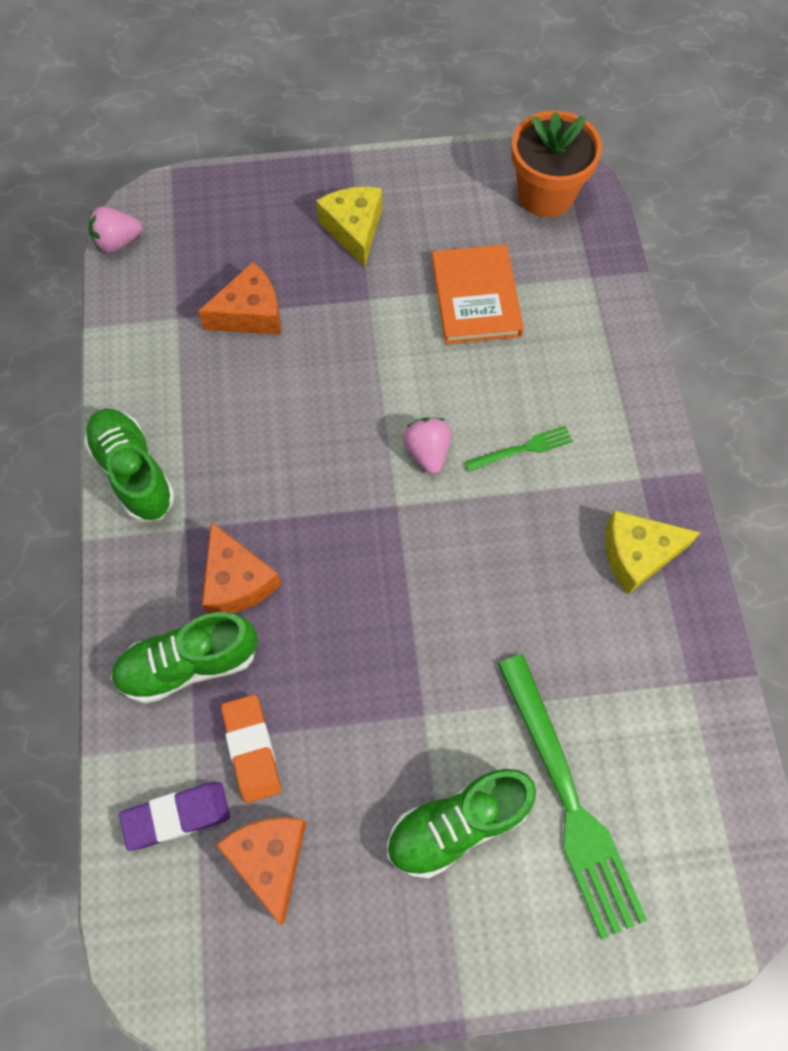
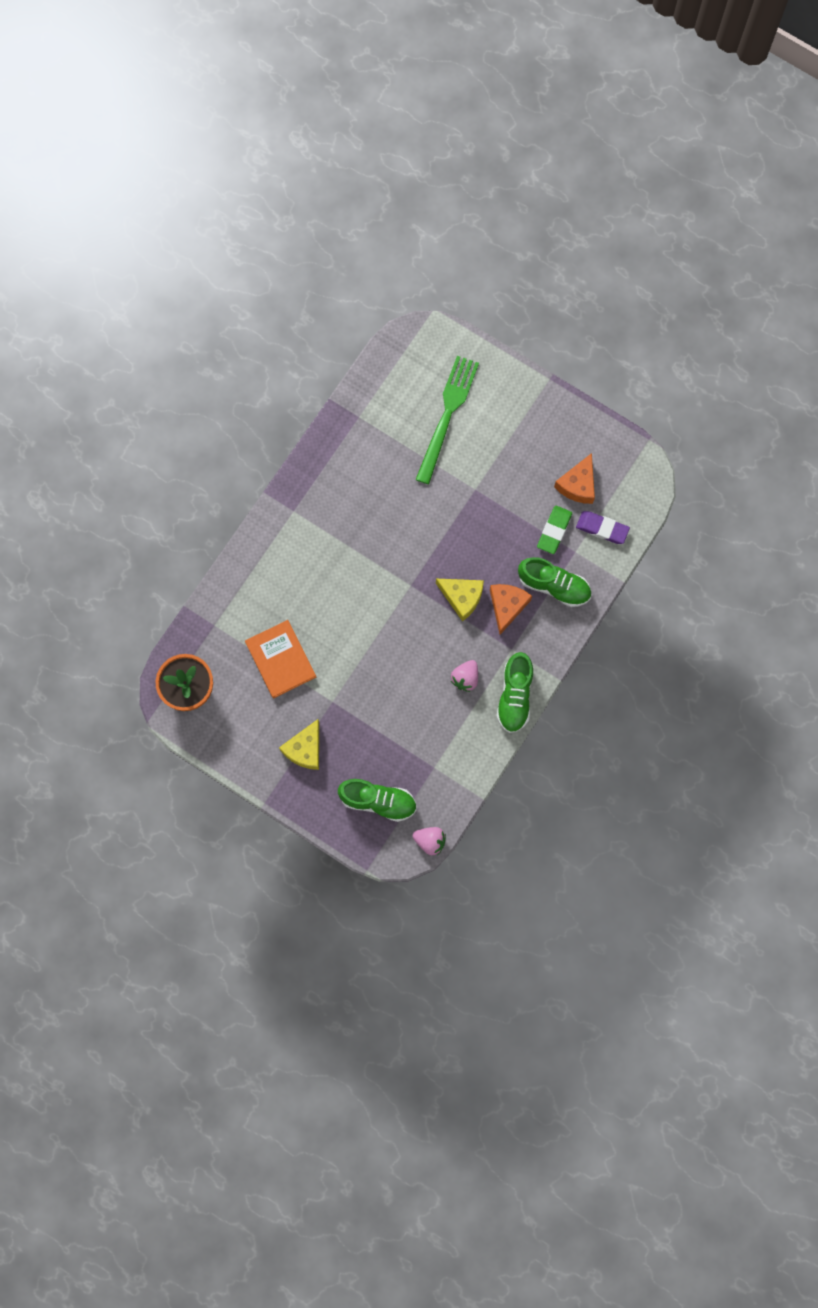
camera: 140 degrees left, 10 degrees up
orange cheese [198,262,281,335] -> none
orange eraser [221,695,281,803] -> green eraser [537,506,572,554]
green shoe [387,769,536,878] -> green shoe moved to [338,779,417,822]
pink strawberry [403,417,451,474] -> pink strawberry moved to [451,660,478,692]
orange book [432,244,524,344] -> orange book turned 60 degrees counterclockwise [245,620,316,698]
green fork [465,425,573,472] -> none
yellow cheese [605,510,701,594] -> yellow cheese moved to [436,579,484,622]

